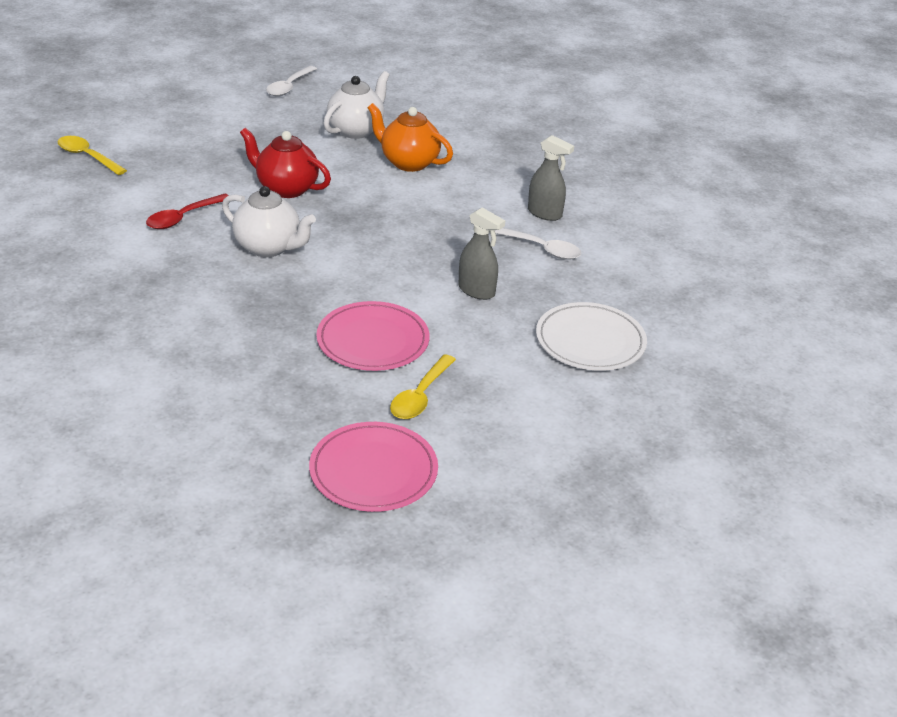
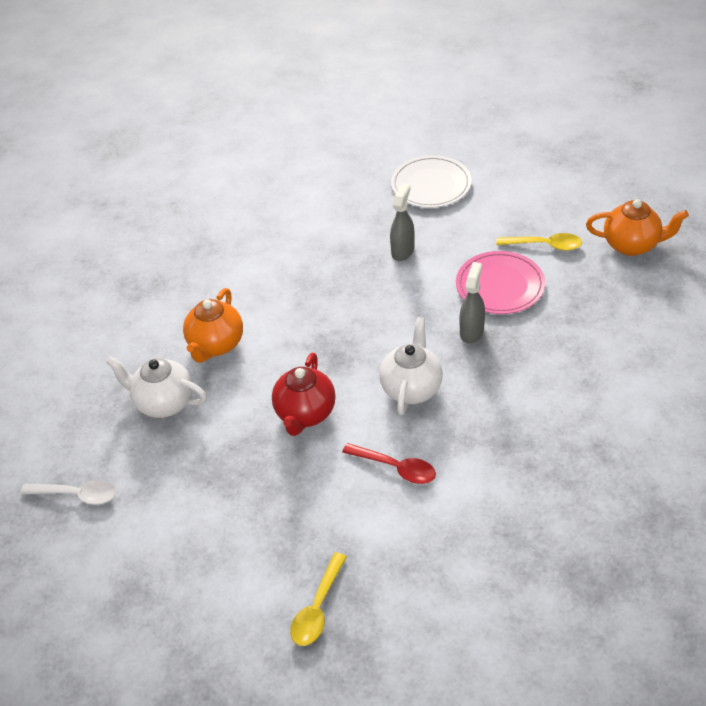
camera: 100 degrees left, 10 degrees up
pink plate [309,422,438,512] -> orange teapot [586,199,689,256]
white spoon [495,228,581,260] -> none
grey spray bottle [528,135,574,221] -> grey spray bottle moved to [460,262,485,344]

